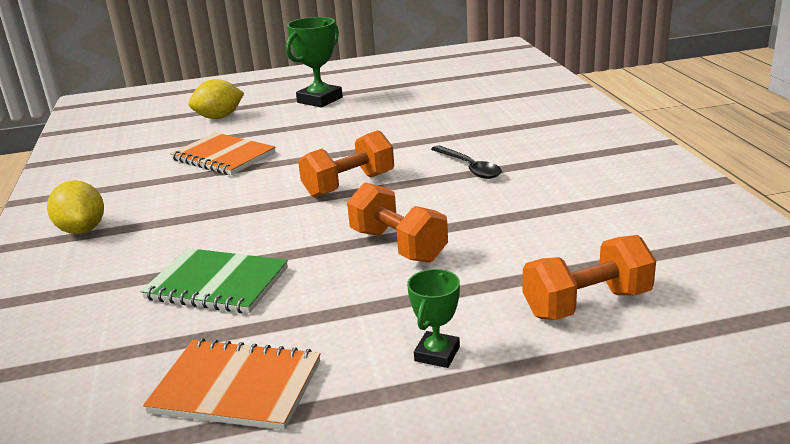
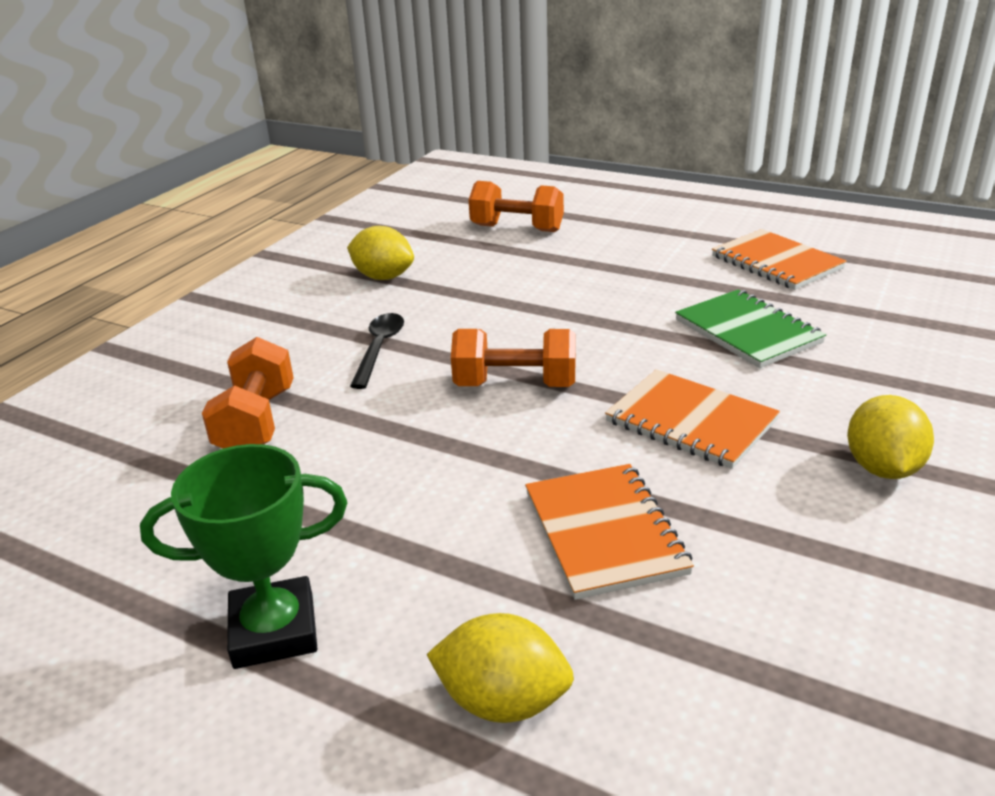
camera: 140 degrees left, 5 degrees up
orange dumbbell [347,183,448,263] -> orange dumbbell moved to [202,337,294,448]
green trophy [407,269,460,368] -> none
none -> yellow lemon [347,226,414,280]
none -> orange notebook [605,369,780,469]

